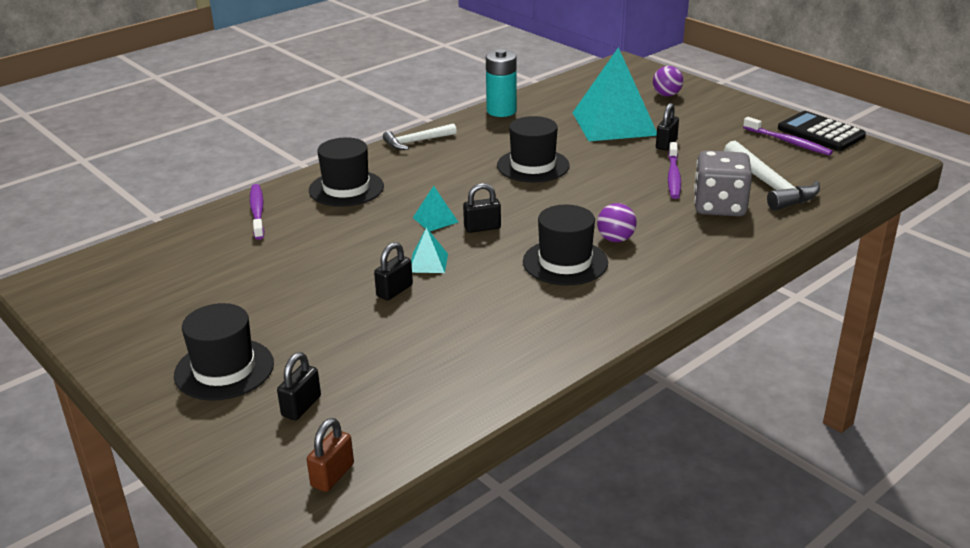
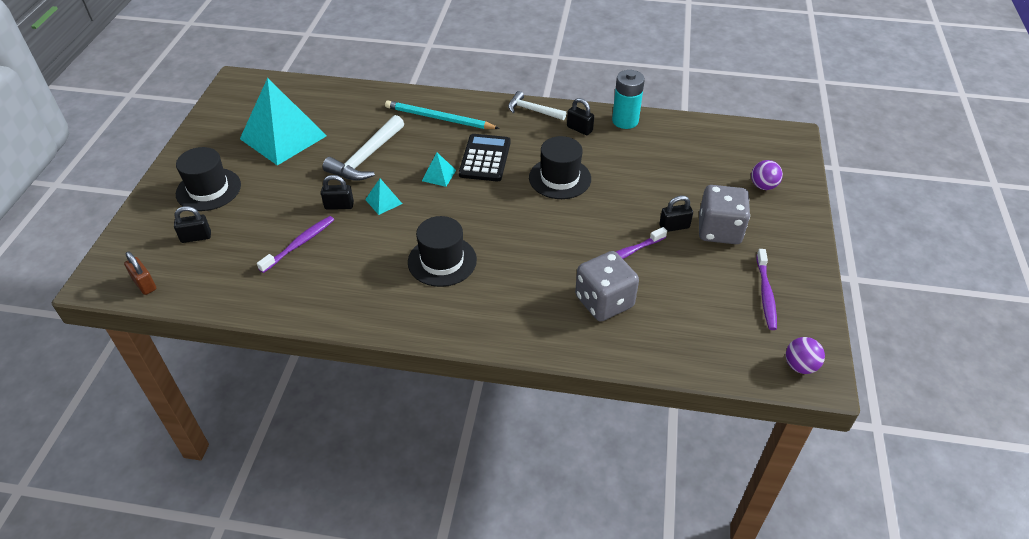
camera: 50 degrees right, 15 degrees up
purple toothbrush [250,184,265,240] -> purple toothbrush moved to [257,216,334,273]
brown padlock [307,418,354,492] -> brown padlock turned 60 degrees clockwise [124,252,156,295]
black hat [309,137,384,207] -> turquoise pencil [385,100,500,129]
black padlock [463,183,501,233] -> black padlock moved to [567,98,594,135]
turquoise pyramid [572,47,657,141] -> turquoise pyramid moved to [240,78,327,165]
purple ball [597,203,637,242] -> purple ball moved to [786,337,825,374]
white hammer [724,141,820,211] -> white hammer moved to [323,115,404,181]
black calculator [778,111,866,151] -> black calculator moved to [459,134,511,181]
none -> grey dice [699,185,750,244]

